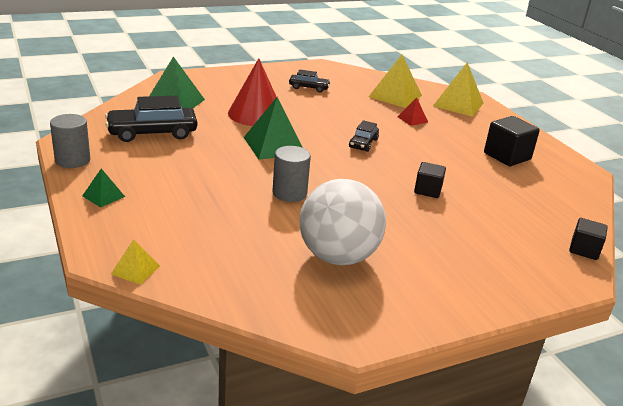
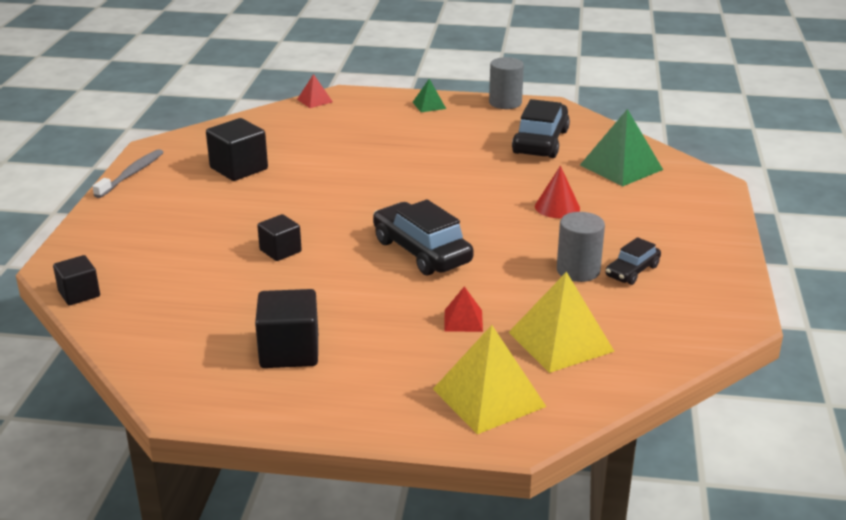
camera: 125 degrees right, 0 degrees up
yellow pyramid [111,239,160,285] -> red pyramid [297,74,333,108]
red cone [228,58,277,126] -> red cone [535,166,580,218], size x0.57
green pyramid [244,97,303,160] -> none
grey cylinder [273,146,311,202] -> grey cylinder moved to [557,212,605,282]
white ball [300,179,386,265] -> black cube [206,118,268,181]
black car [349,120,379,152] -> black car [373,199,474,275], size x1.81
none -> grey toothbrush [92,149,164,198]

